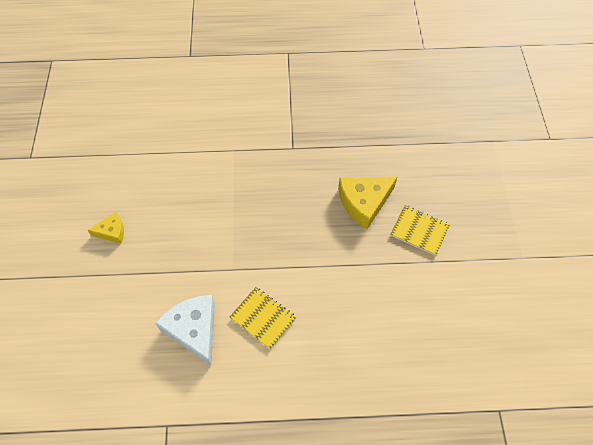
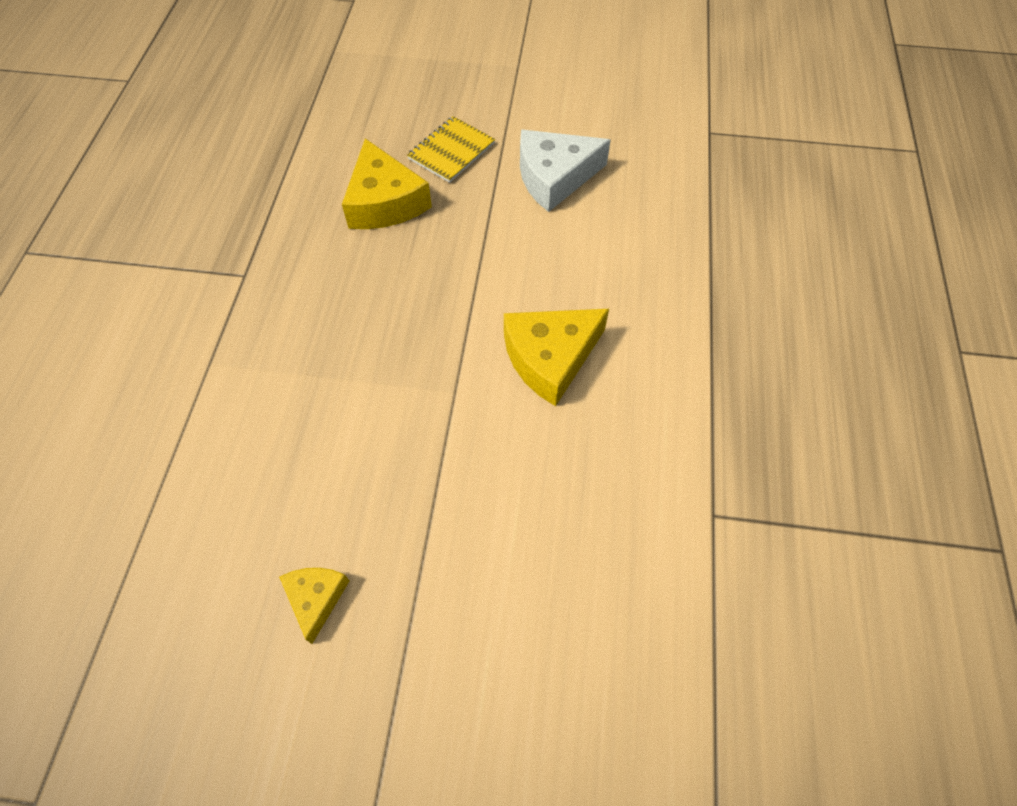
camera: 80 degrees left, 0 degrees up
white cheese [155,295,215,365] -> white cheese moved to [520,130,611,212]
yellow notebook [230,287,296,349] -> yellow cheese [504,309,609,406]

